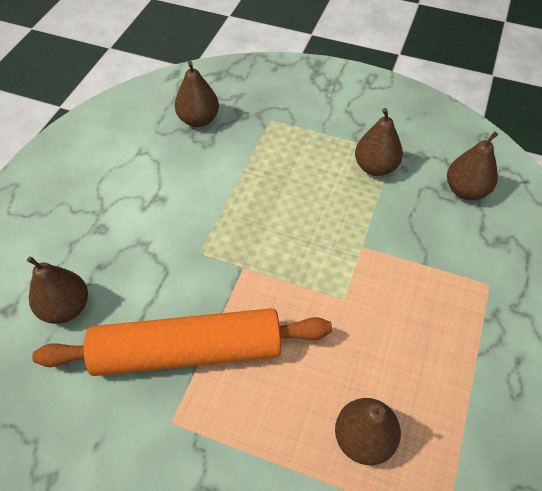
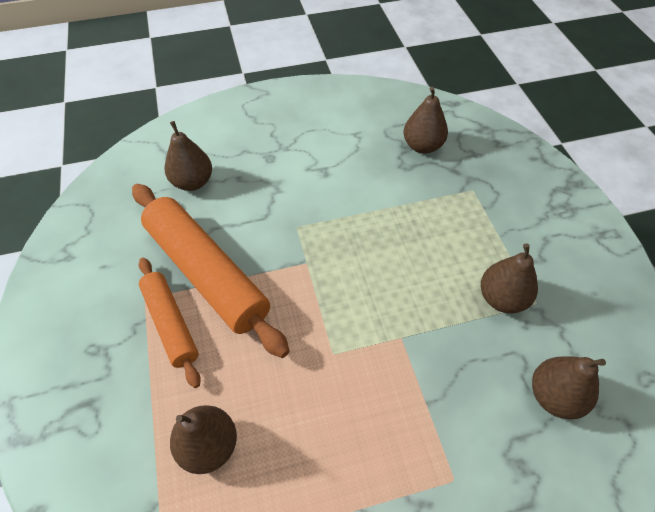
camera: 55 degrees right, 0 degrees up
none -> orange rolling pin [139,258,201,388]

